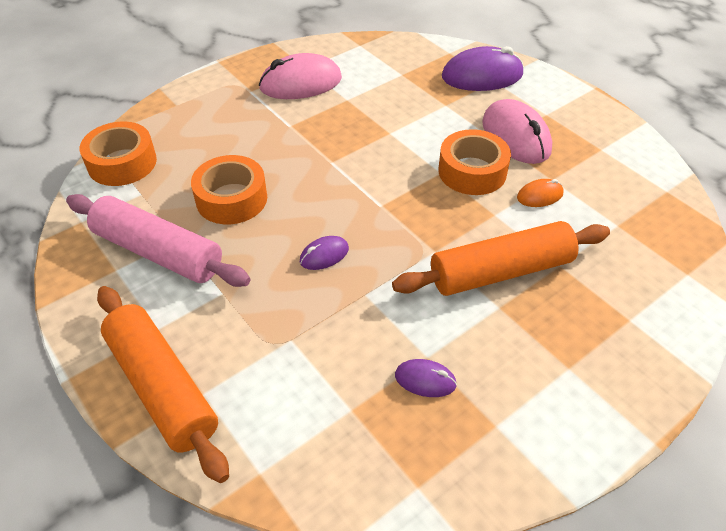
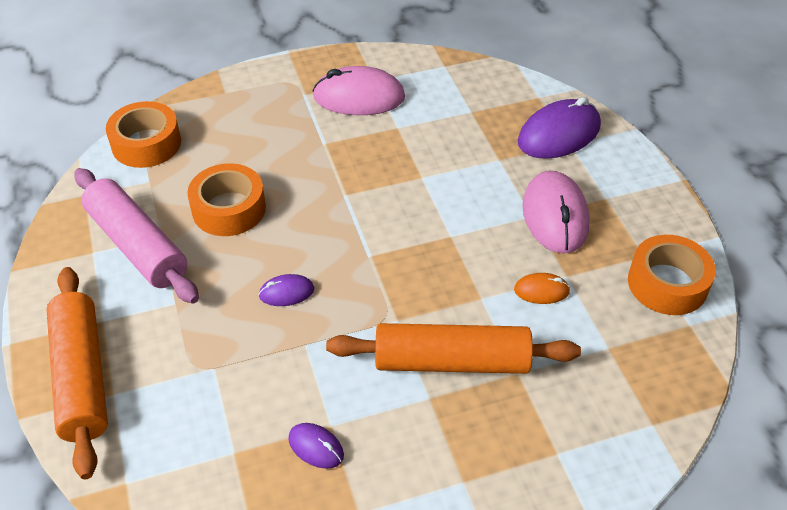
camera: 20 degrees right, 0 degrees up
orange tape [438,129,511,195] -> orange tape moved to [628,235,716,315]
purple mouse [442,46,524,91] -> purple mouse turned 45 degrees counterclockwise [518,97,601,159]

